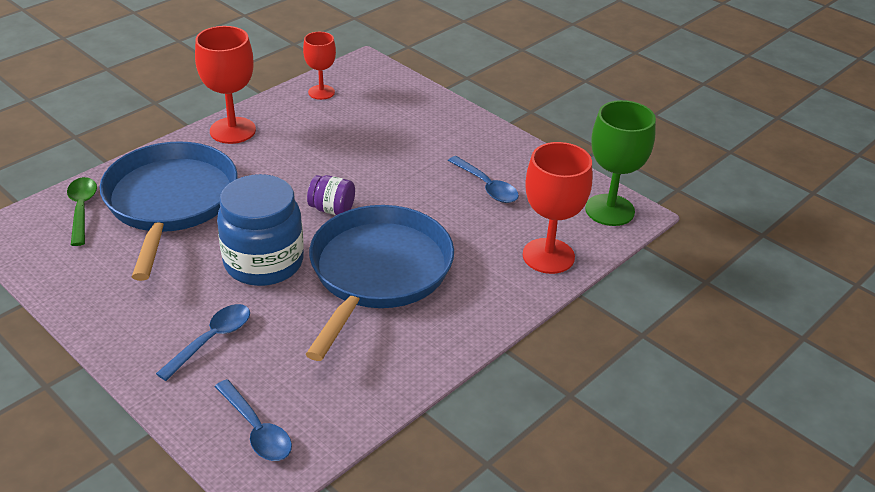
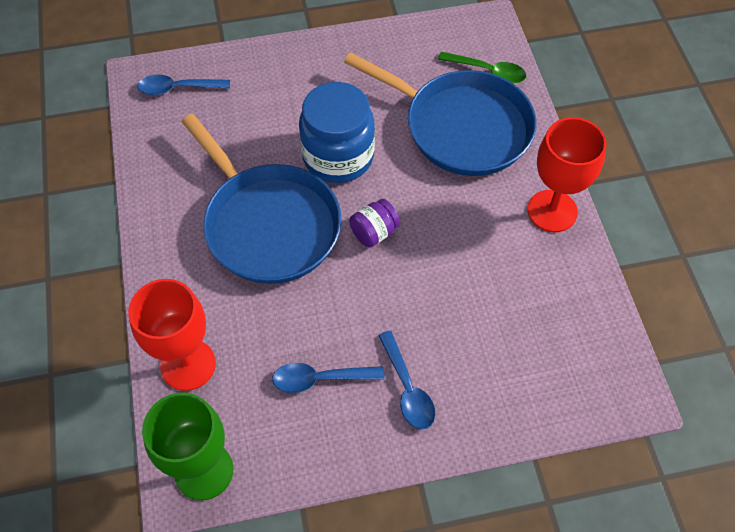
camera: 125 degrees right, 20 degrees up
blue spoon [156,304,250,381] -> blue spoon moved to [378,331,435,429]
red goblet [303,32,336,100] -> none

